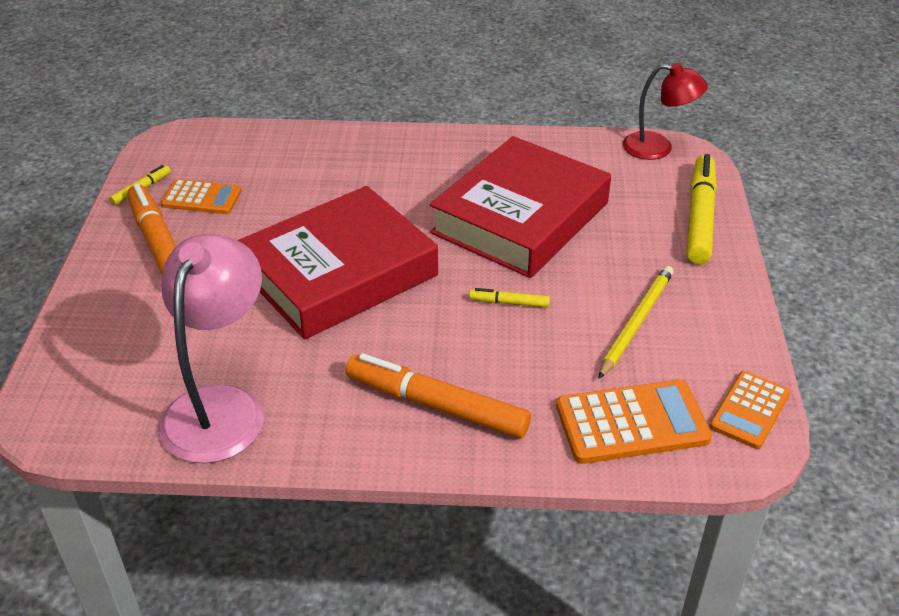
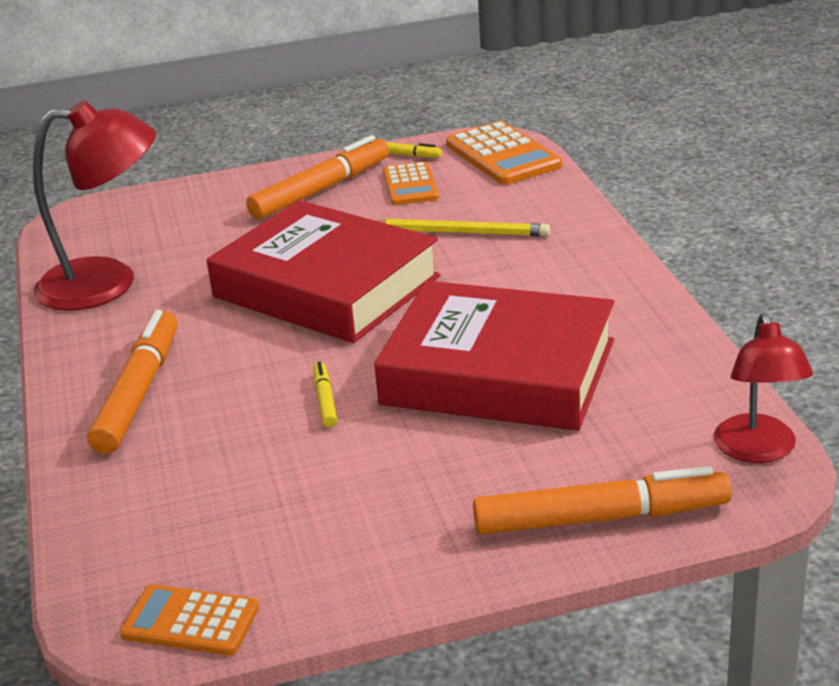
camera: 75 degrees right, 10 degrees down
pink lamp [159,234,264,464] -> red lamp [33,100,156,311]
orange calculator [556,380,712,464] -> orange calculator moved to [446,121,562,185]
yellow pencil [598,266,674,379] -> yellow pencil moved to [375,218,550,236]
yellow marker [687,154,717,264] -> orange marker [473,466,732,535]

